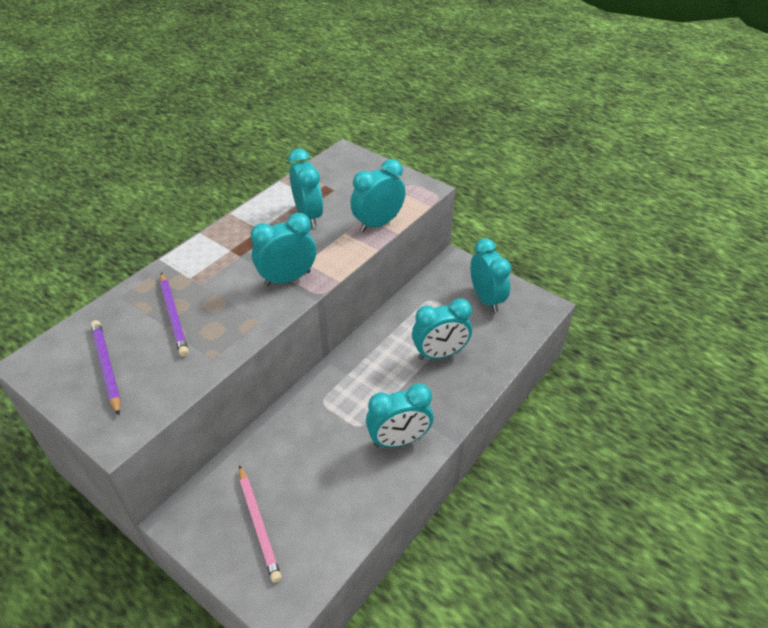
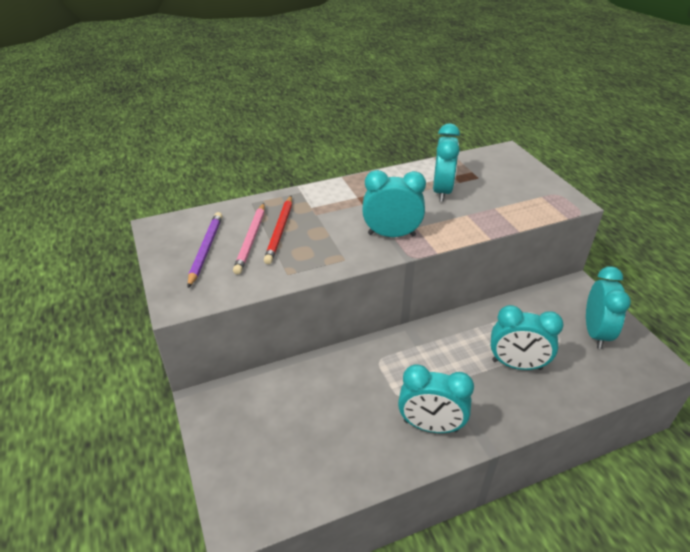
camera: 30 degrees right, 5 degrees down
purple pencil [160,273,189,357] -> red pencil [264,196,292,264]
pink pencil [239,465,282,583] -> pink pencil moved to [233,203,265,275]
turquoise clock [350,159,406,232] -> none

